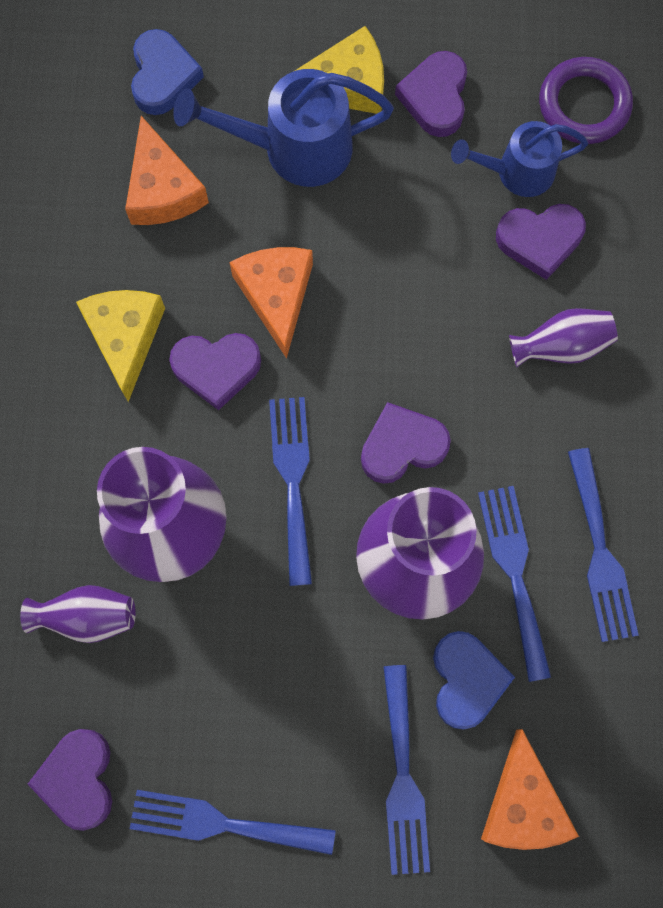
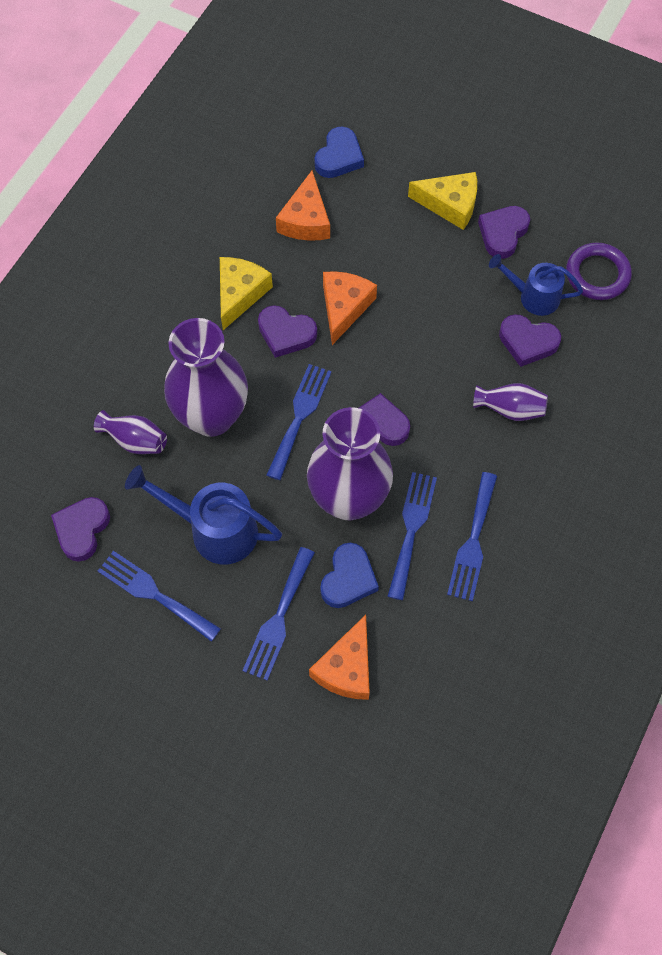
camera: 25 degrees right, 10 degrees down
blue watering can [173,69,394,187] -> blue watering can moved to [125,465,282,564]

